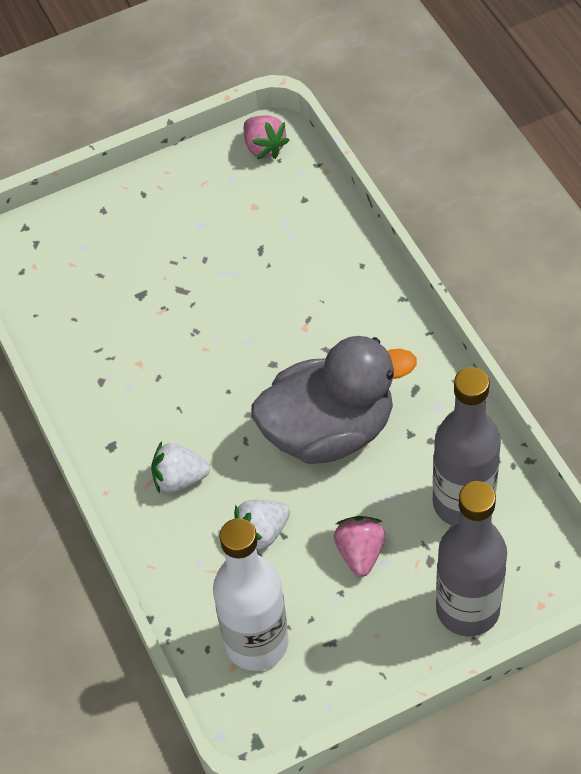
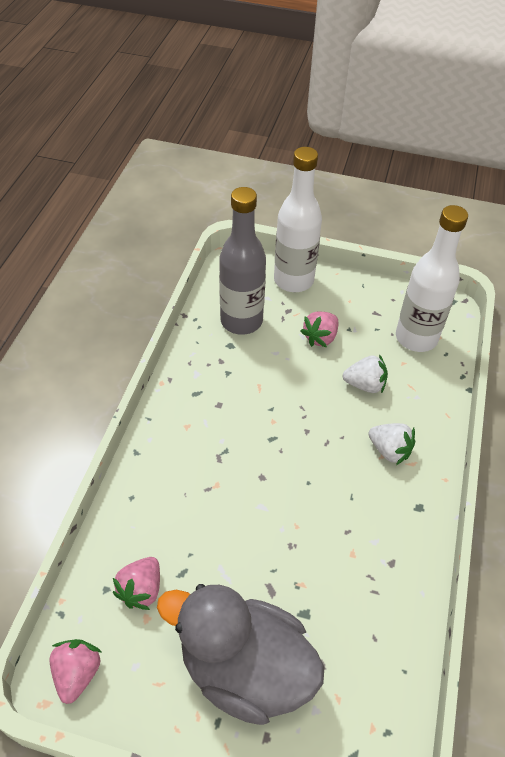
camera: 145 degrees left, 5 degrees down
grey duck [251,336,417,464] -> grey duck moved to [157,584,325,725]
grey bottle [436,481,507,637] -> white bottle [274,147,322,292]
none -> pink strawberry [113,557,160,610]

